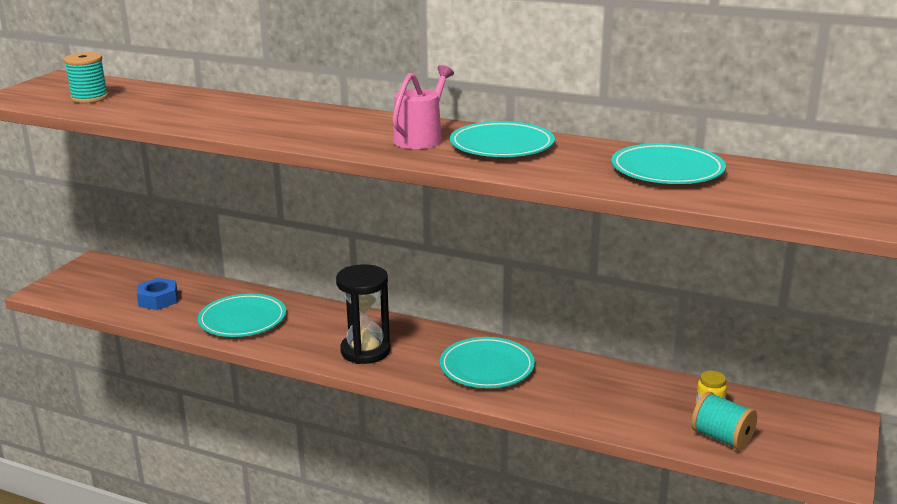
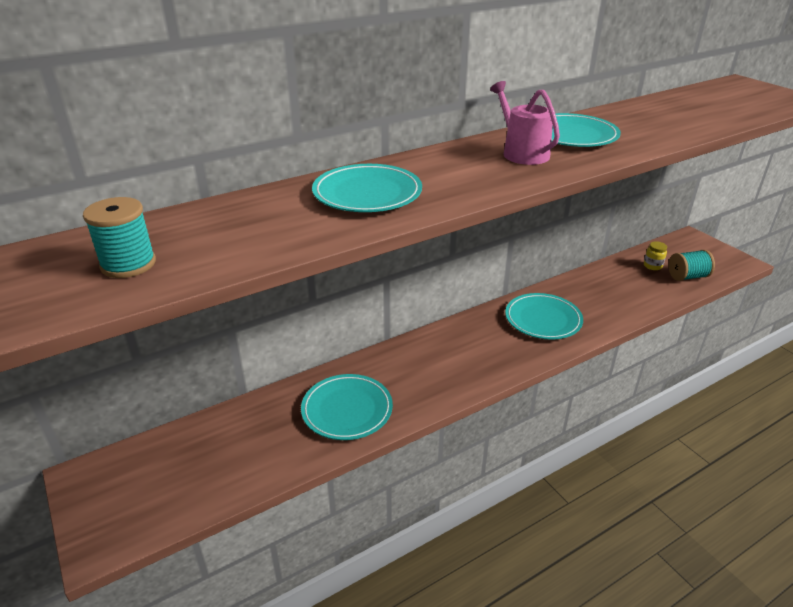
camera: 55 degrees left, 10 degrees up
blue nut [137,278,178,310] -> none
black hourglass [336,264,391,364] -> none
turquoise plate [611,143,726,184] -> turquoise plate moved to [312,164,422,212]

